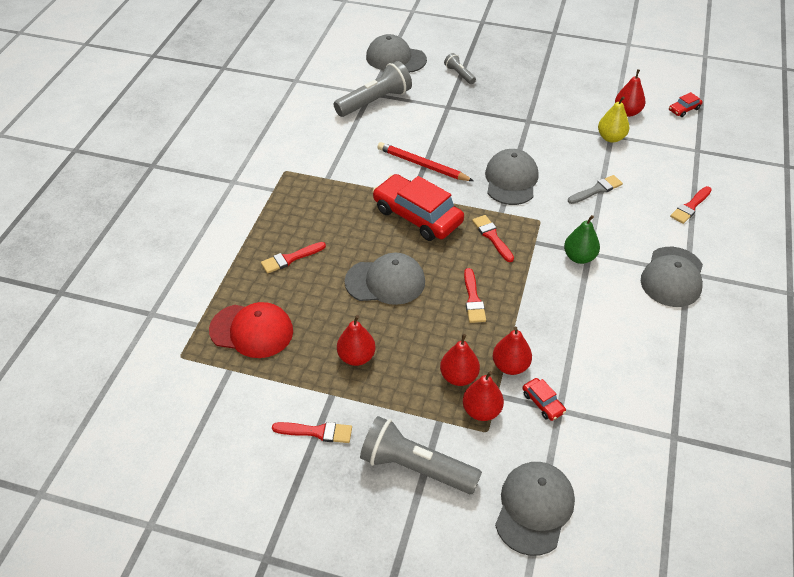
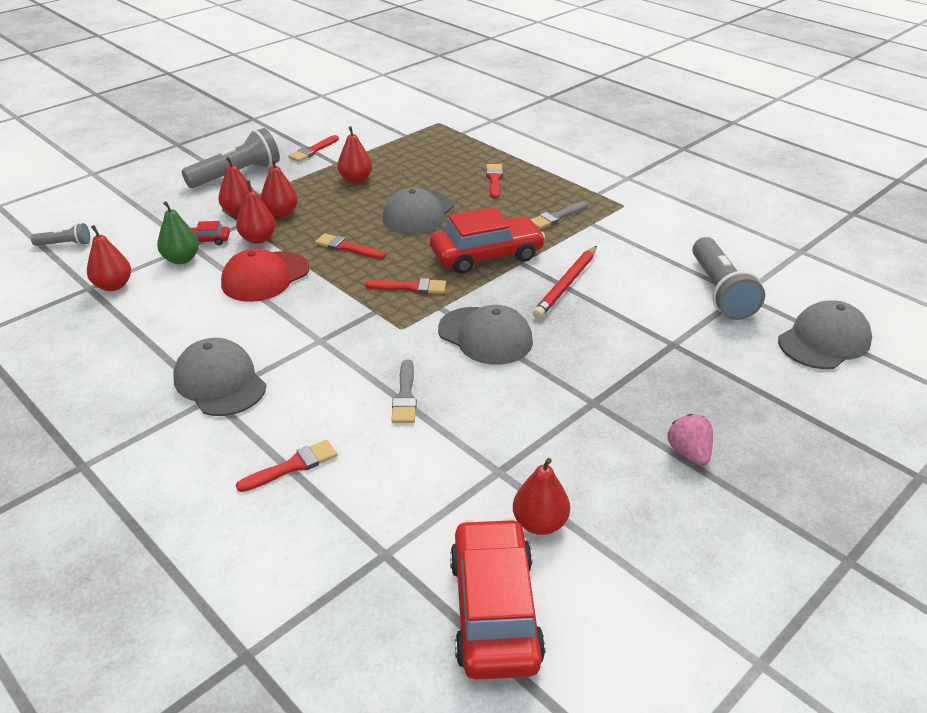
camera: 120 degrees right, 10 degrees down
red cap [209,302,293,358] -> red cap moved to [221,248,309,302]
red pencil [377,142,474,181] -> red pencil turned 150 degrees clockwise [533,246,597,319]
grey flashlight [444,53,476,84] -> grey flashlight moved to [31,223,90,246]
grey cap [495,462,575,556] -> none
green pear [564,215,600,264] -> green pear moved to [157,201,199,264]
yellow pear [598,96,629,142] -> none
red car [669,92,703,117] -> red car [450,518,545,680], size x2.34
red brush [670,186,712,224] -> red brush turned 75 degrees clockwise [236,440,337,492]
none -> red pear [87,225,131,291]
none -> grey brush [533,201,588,229]
none -> pink strawberry [667,414,713,466]

